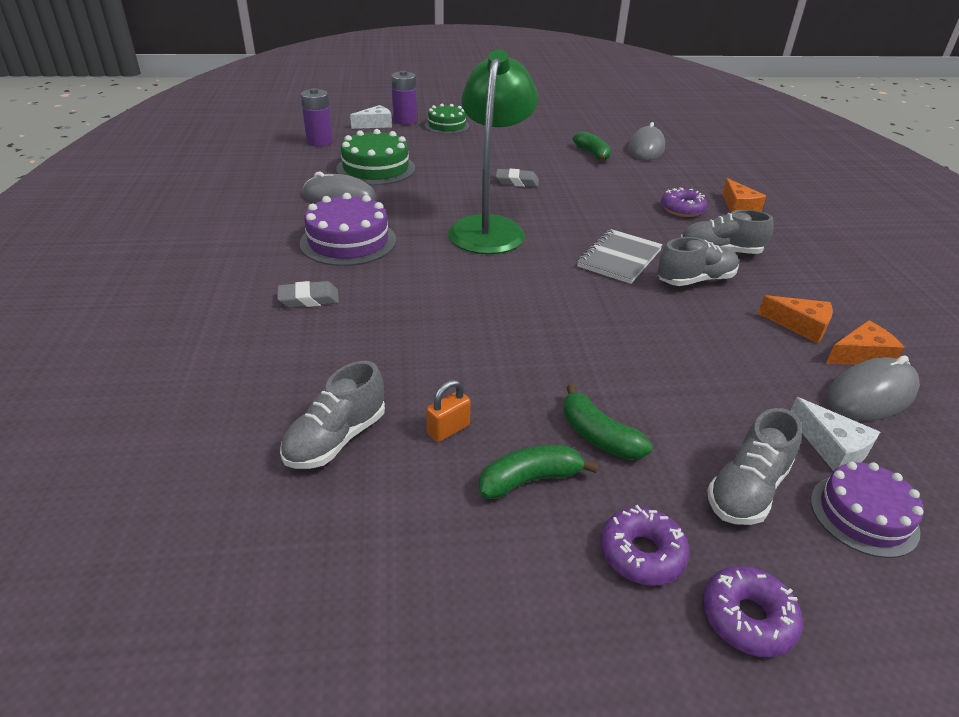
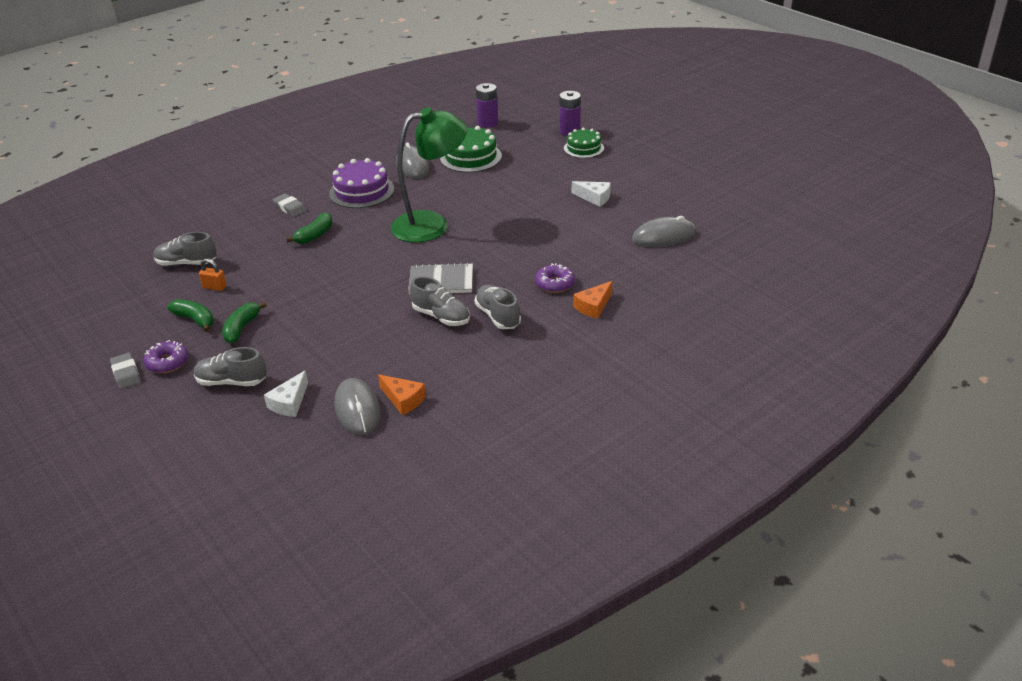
camera: 60 degrees right, 0 degrees up
white cheese [350,105,392,129] -> white cheese moved to [572,181,611,207]
grey eraser [496,169,539,187] -> grey eraser moved to [110,353,141,389]
green banana [572,131,611,162] -> green banana moved to [286,212,333,244]
purple donut [703,566,803,658] -> none
orange cheese [758,295,833,343] -> none
purple cake [810,462,924,558] -> none
grey mouse [826,356,920,421] -> grey mouse turned 45 degrees clockwise [334,378,380,436]

